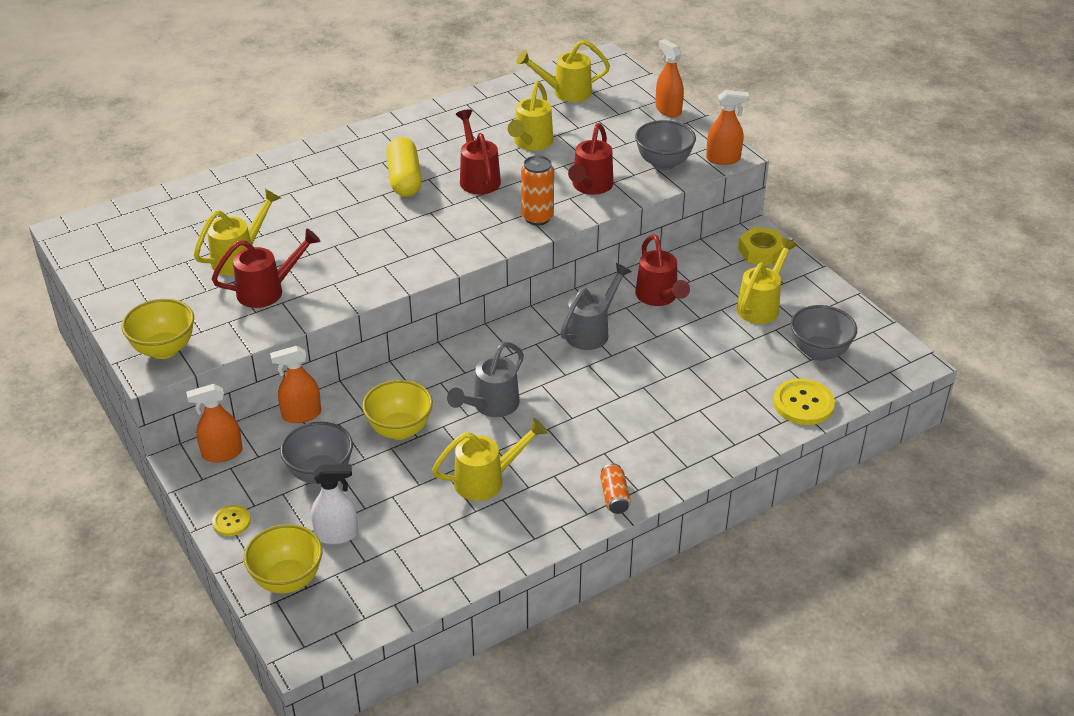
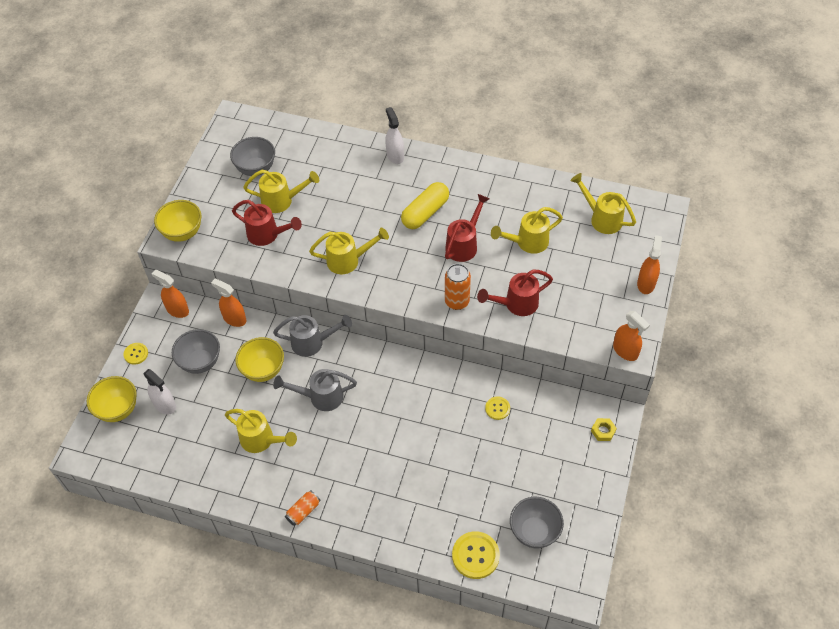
camera: 50 degrees right, 15 degrees up
grey watering can [560,263,632,350] -> grey watering can moved to [273,315,352,357]
grey bowl [635,120,696,170] -> grey bowl moved to [230,137,275,176]
red watering can [635,234,690,306] -> yellow button [485,396,510,420]
yellow watering can [736,238,798,324] -> yellow watering can moved to [309,228,389,274]
yellow nut [738,227,783,266] -> yellow nut [591,418,617,441], size x0.62
none -> white spray bottle [385,107,404,164]

